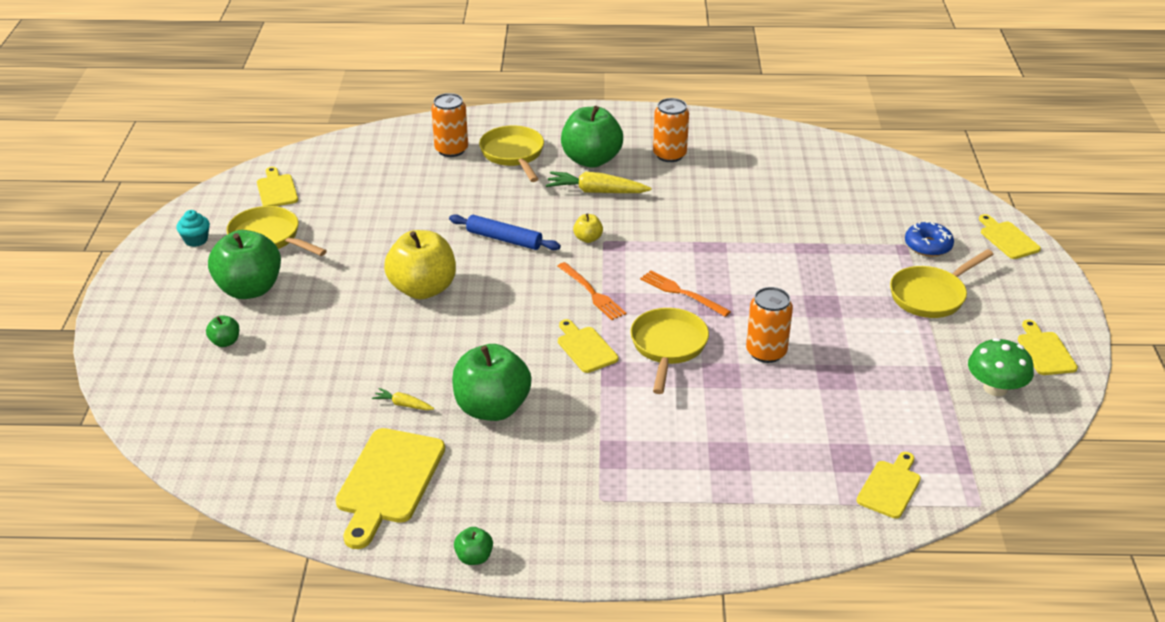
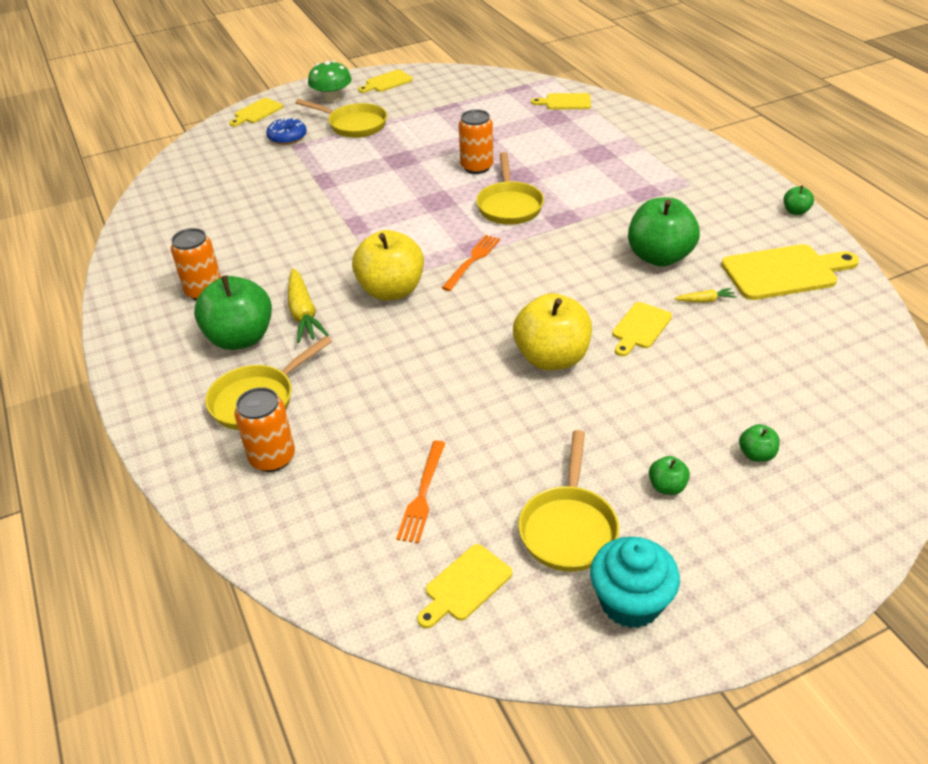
camera: 115 degrees left, 5 degrees up
turquoise cupcake [176,210,210,247] -> turquoise cupcake [590,537,680,628], size x1.78
green apple [208,230,281,299] -> green apple [649,456,690,495], size x0.44
yellow carrot [372,388,434,410] -> yellow carrot turned 90 degrees counterclockwise [674,288,737,303]
blue rolling pin [449,214,561,250] -> none
yellow cutting board [558,319,619,373] -> yellow cutting board moved to [612,302,672,356]
yellow apple [573,213,603,243] -> yellow apple [352,230,424,301], size x2.27
yellow pan [630,308,709,394] -> yellow pan turned 75 degrees counterclockwise [476,152,544,225]
orange fork [640,270,731,317] -> orange fork moved to [396,440,445,543]
green mushroom [968,338,1034,396] -> green mushroom moved to [308,61,352,102]

